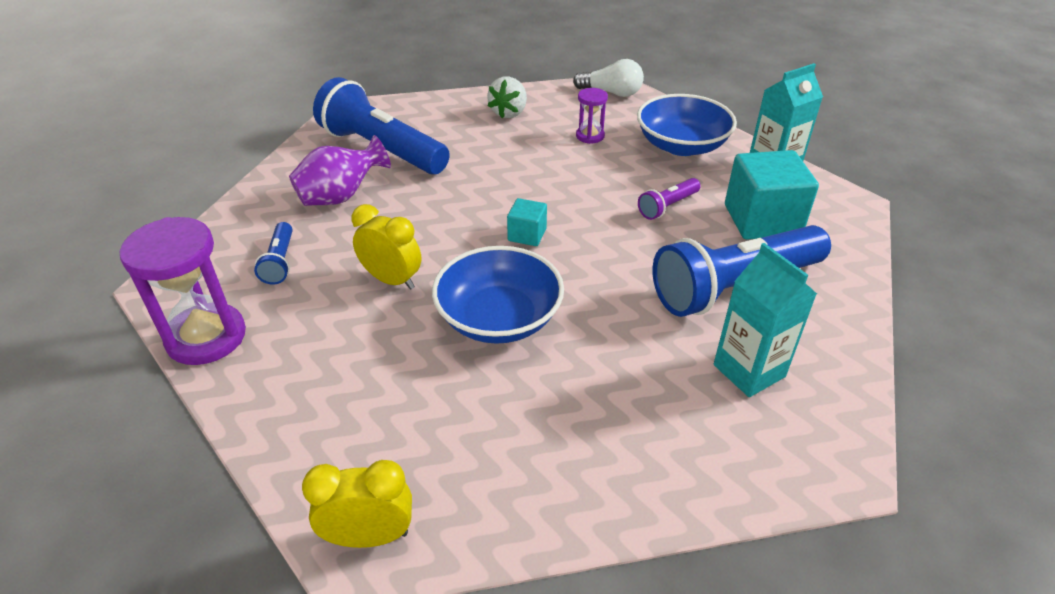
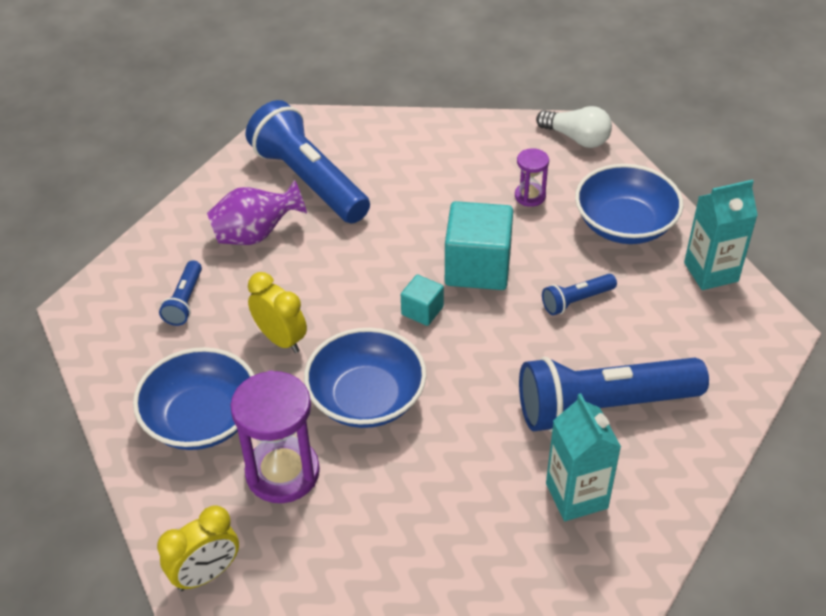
camera: 15 degrees right, 5 degrees up
purple hourglass [120,217,246,365] -> purple hourglass moved to [230,370,320,503]
yellow clock [302,460,412,548] -> yellow clock turned 135 degrees clockwise [157,505,239,591]
white strawberry [487,77,527,118] -> none
purple flashlight [638,178,700,220] -> blue flashlight [542,274,617,315]
turquoise cube [725,150,819,239] -> turquoise cube moved to [445,201,513,290]
none -> blue bowl [133,347,254,450]

